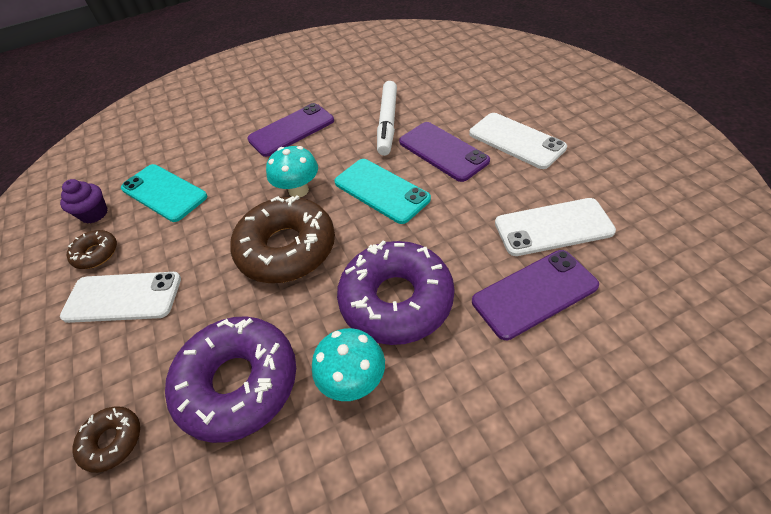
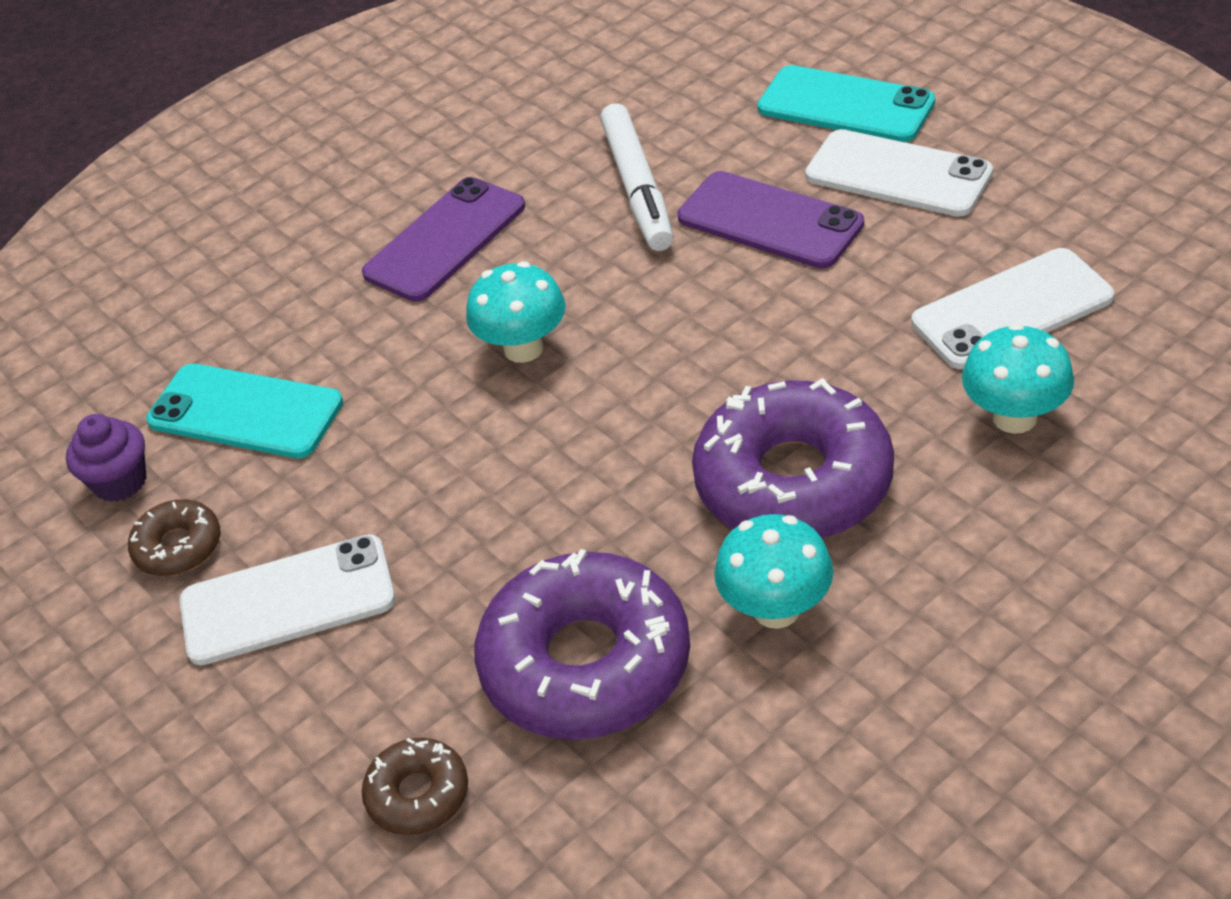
camera: 15 degrees left, 5 degrees down
brown donut [230,195,335,283] -> none
turquoise phone [334,159,431,224] -> turquoise phone moved to [757,65,935,142]
purple phone [472,250,599,340] -> turquoise mushroom [962,323,1074,434]

